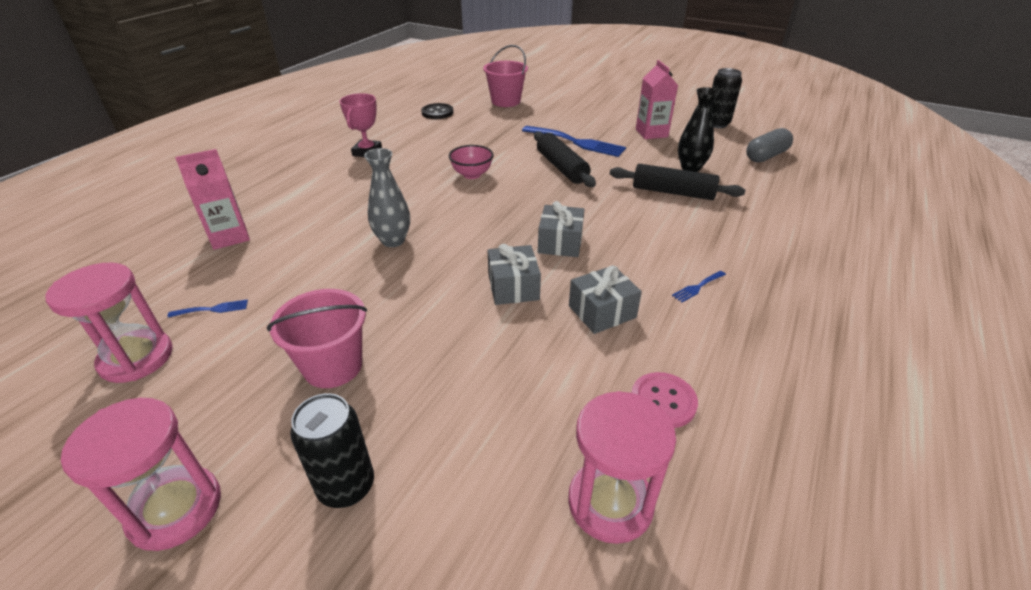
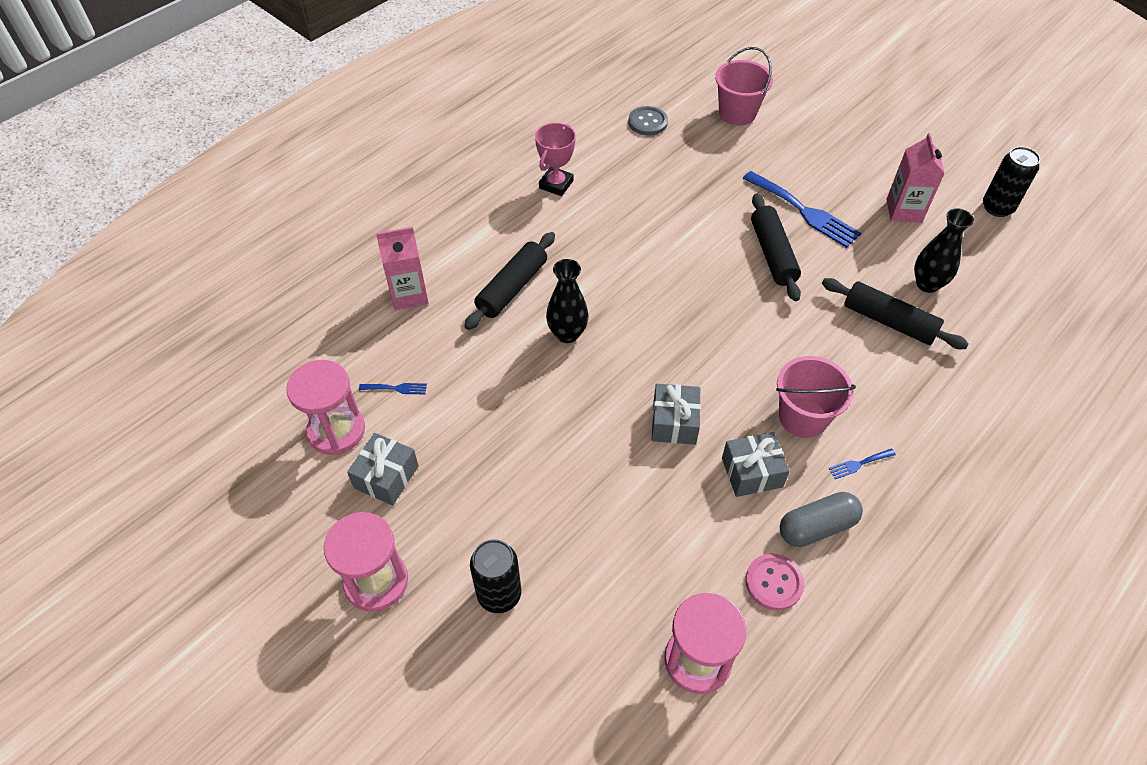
camera: 15 degrees right, 15 degrees up
pink bucket [267,289,367,388] -> pink bucket moved to [776,356,856,438]
grey vase [364,148,410,247] -> black vase [546,259,589,343]
black button [421,103,454,119] -> grey button [628,106,668,136]
pink bowl [449,145,494,179] -> none
grey gift [538,201,584,257] -> grey gift moved to [347,433,419,506]
grey capsule [746,128,793,162] -> grey capsule moved to [780,492,863,547]
none -> black rolling pin [464,232,555,330]

